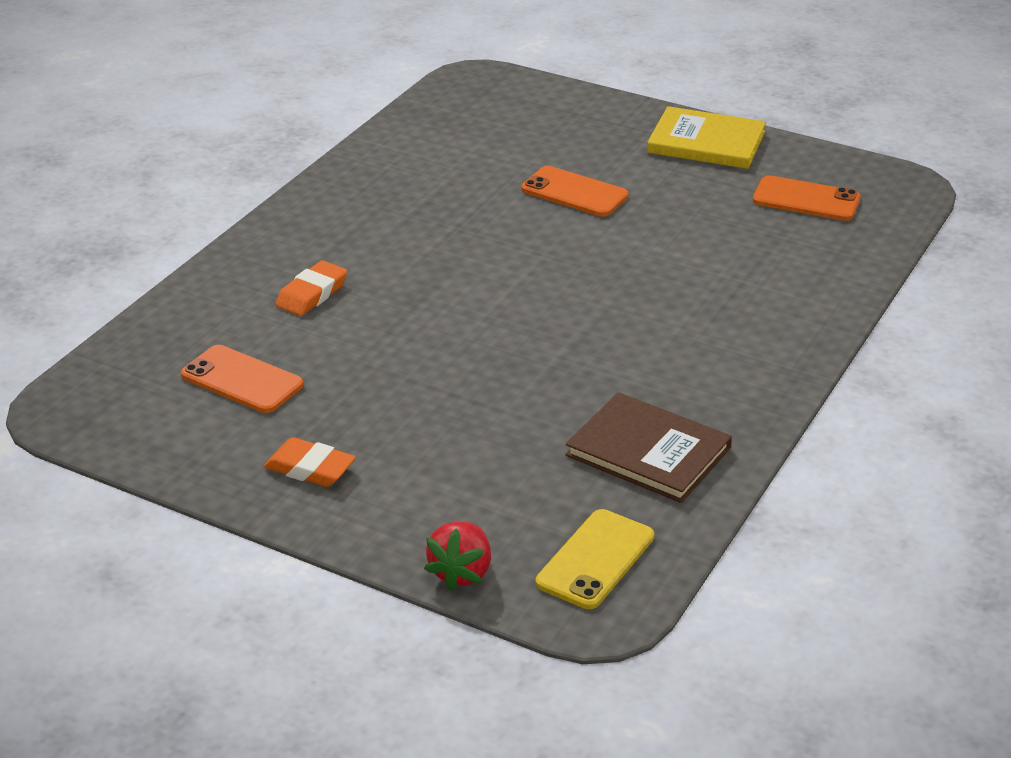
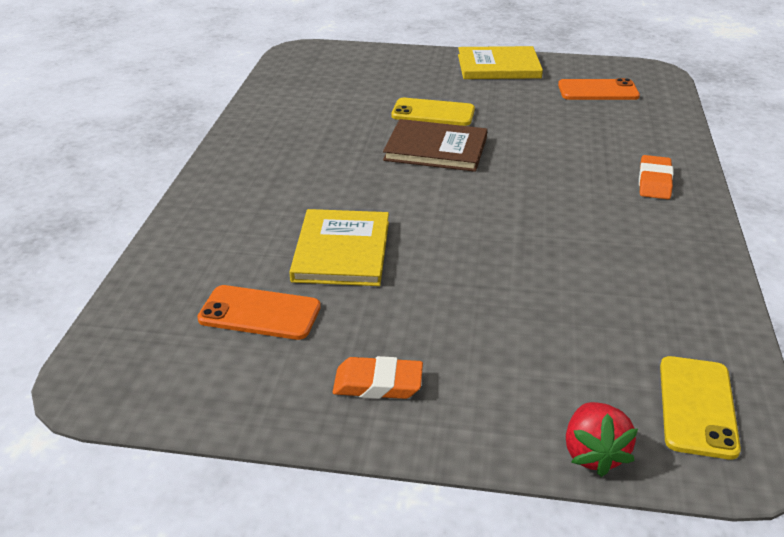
camera: 20 degrees left, 0 degrees up
orange eraser [275,260,347,316] -> orange eraser moved to [639,155,673,199]
orange phone [521,166,628,217] -> yellow phone [391,98,475,126]
brown book [565,392,732,503] -> brown book moved to [383,119,487,172]
none -> yellow book [289,209,389,286]

